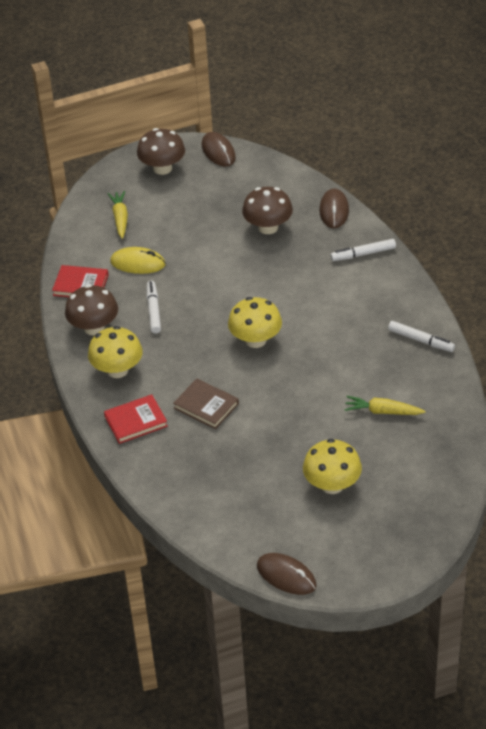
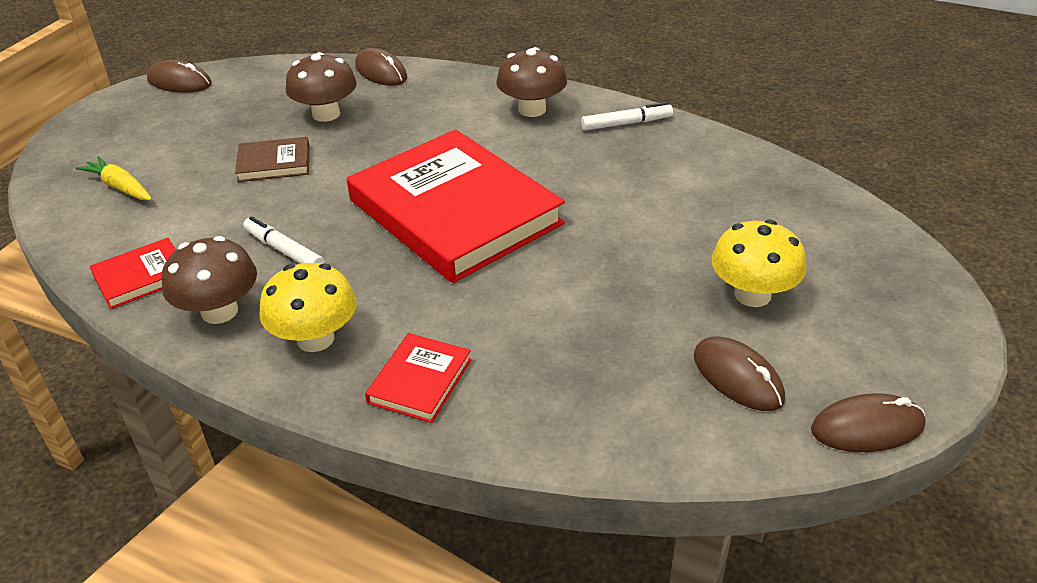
camera: 45 degrees left, 5 degrees down
yellow mouse [110,247,166,274] -> none
brown mushroom [137,128,185,175] -> brown mushroom moved to [496,47,567,117]
brown book [173,379,239,429] -> brown book moved to [235,137,309,182]
yellow mushroom [228,297,282,348] -> red book [347,130,565,283]
white marker [330,239,396,261] -> none
yellow carrot [344,396,425,415] -> none
none -> brown mouse [694,337,785,411]

